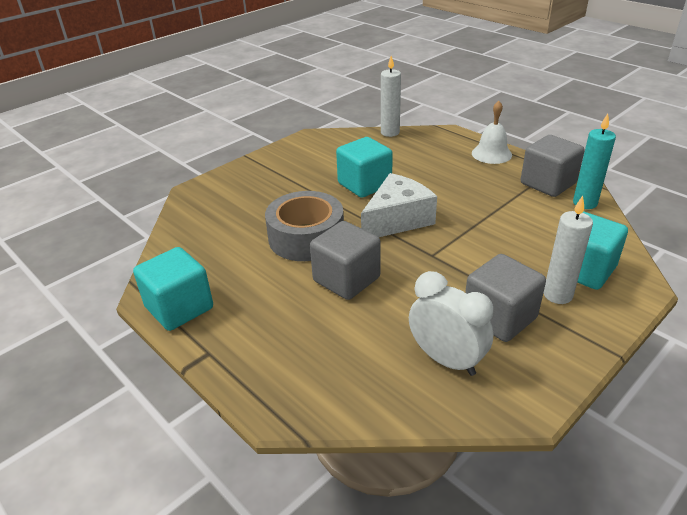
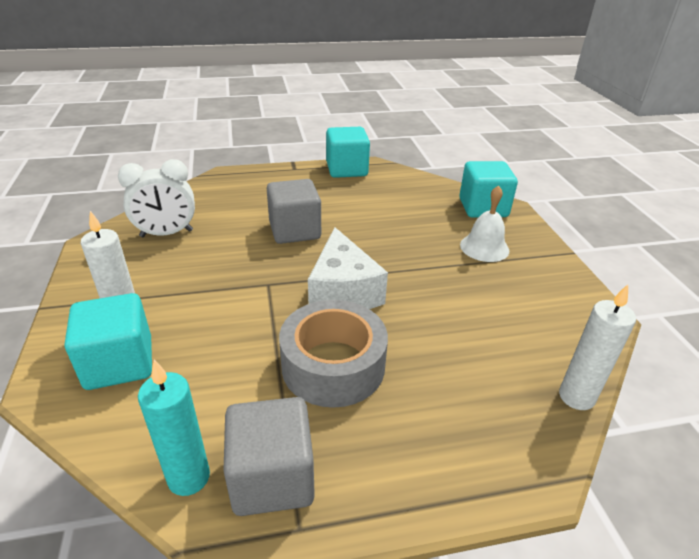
camera: 120 degrees right, 0 degrees up
grey tape [265,191,344,261] -> grey tape moved to [279,300,388,408]
turquoise cube [336,137,393,198] -> turquoise cube moved to [459,161,518,218]
grey cube [465,254,546,342] -> none
white bell [472,101,512,164] -> white bell moved to [460,185,509,262]

